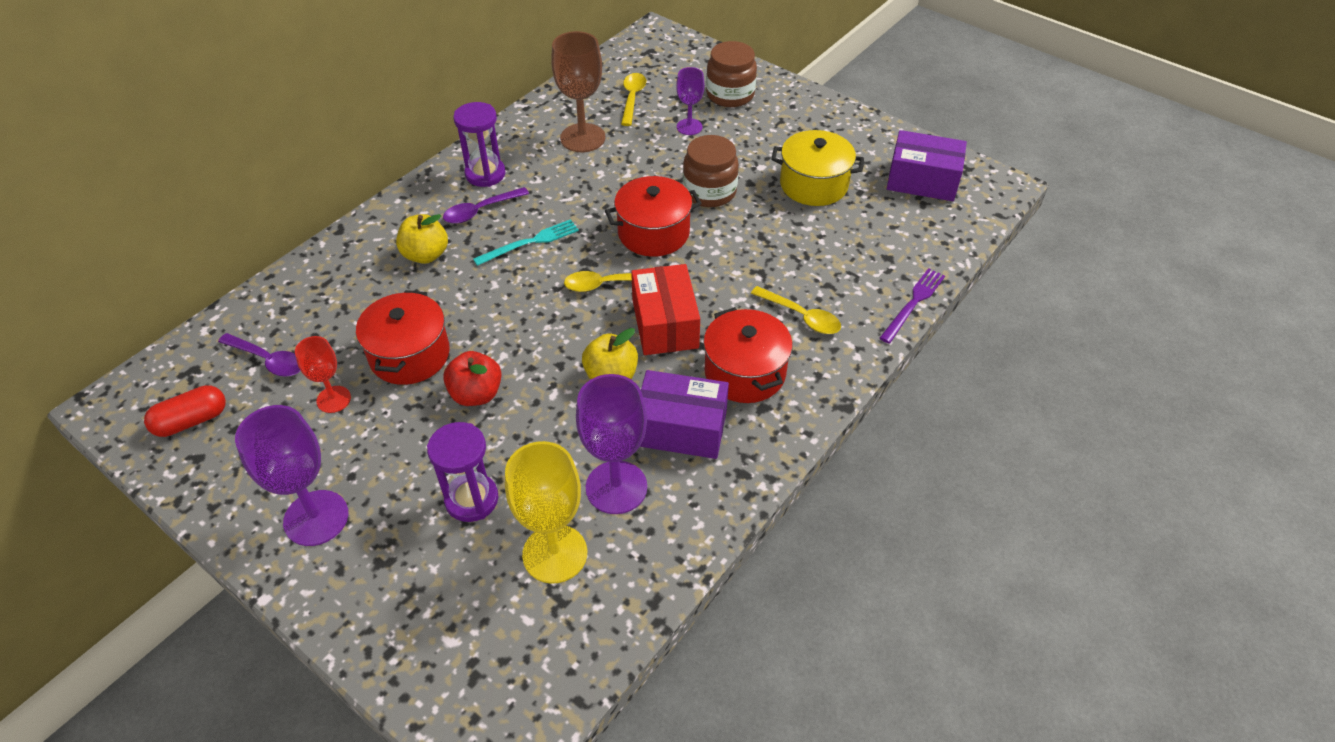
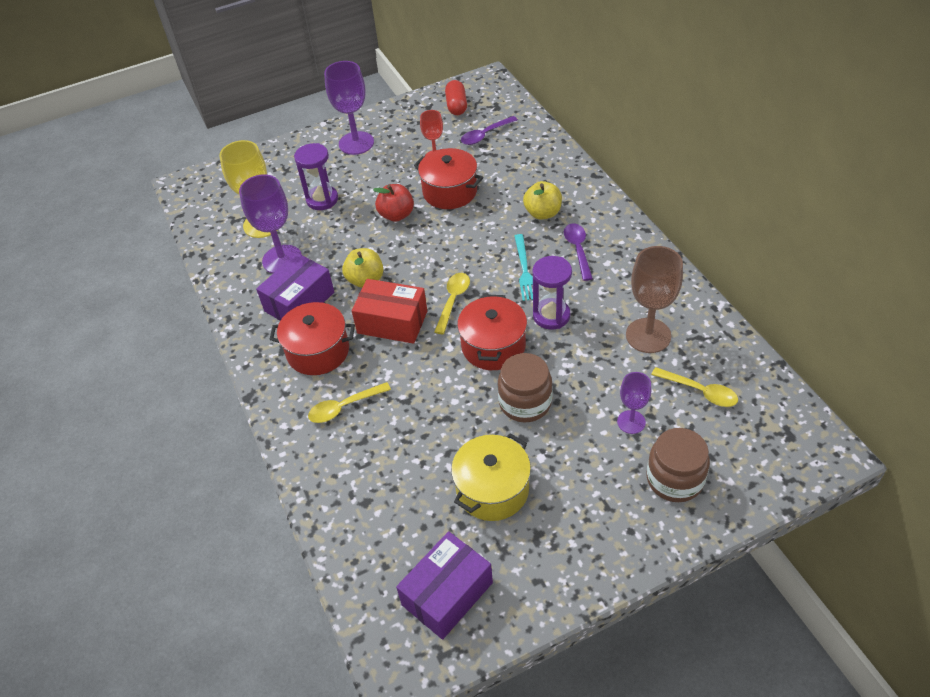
camera: 120 degrees right, 0 degrees up
purple hourglass [453,102,506,187] -> purple hourglass moved to [532,256,572,330]
purple fork [880,268,945,343] -> none

